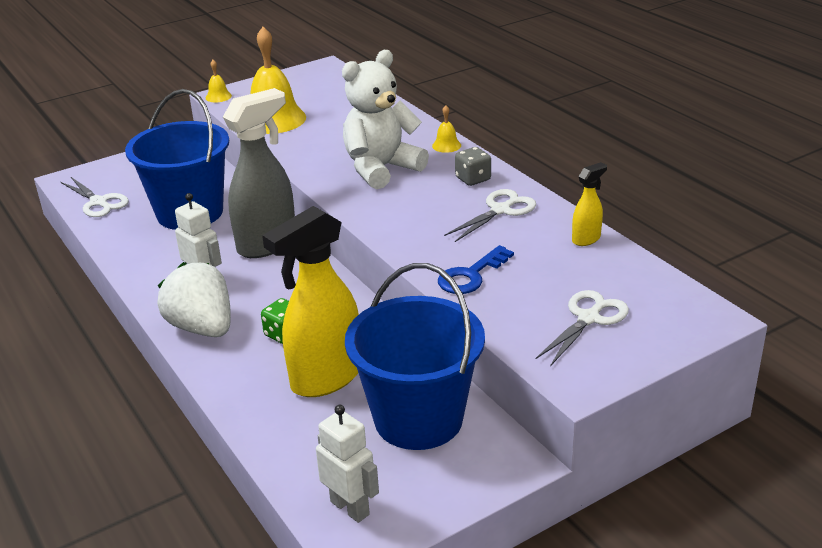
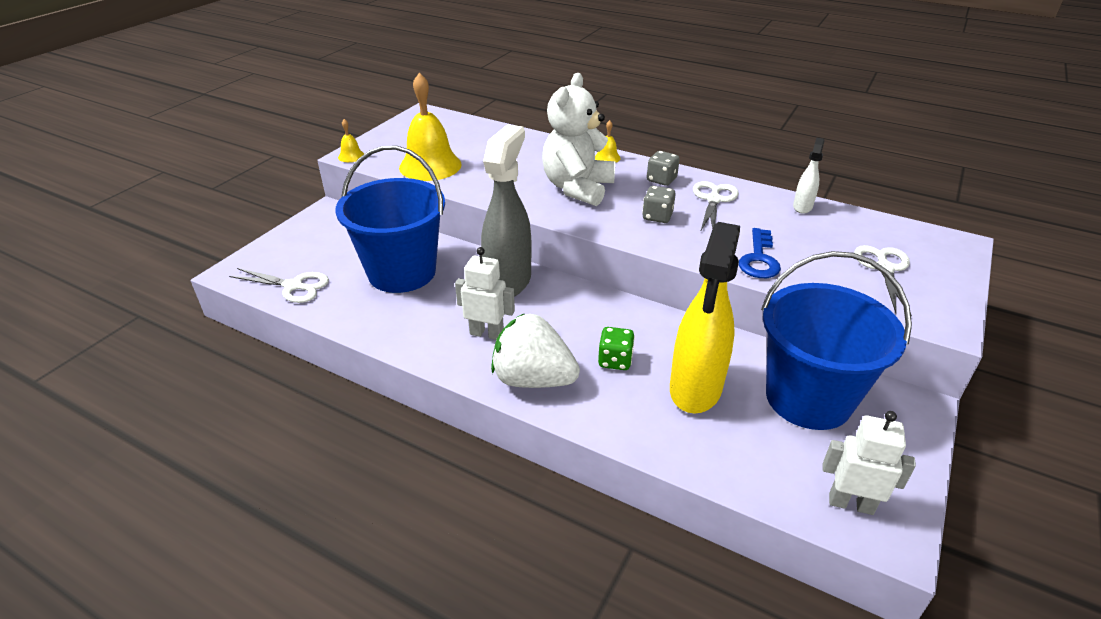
camera: 30 degrees left, 5 degrees up
yellow spray bottle [572,162,607,246] -> white spray bottle [793,138,825,214]
none -> grey dice [642,186,676,223]

